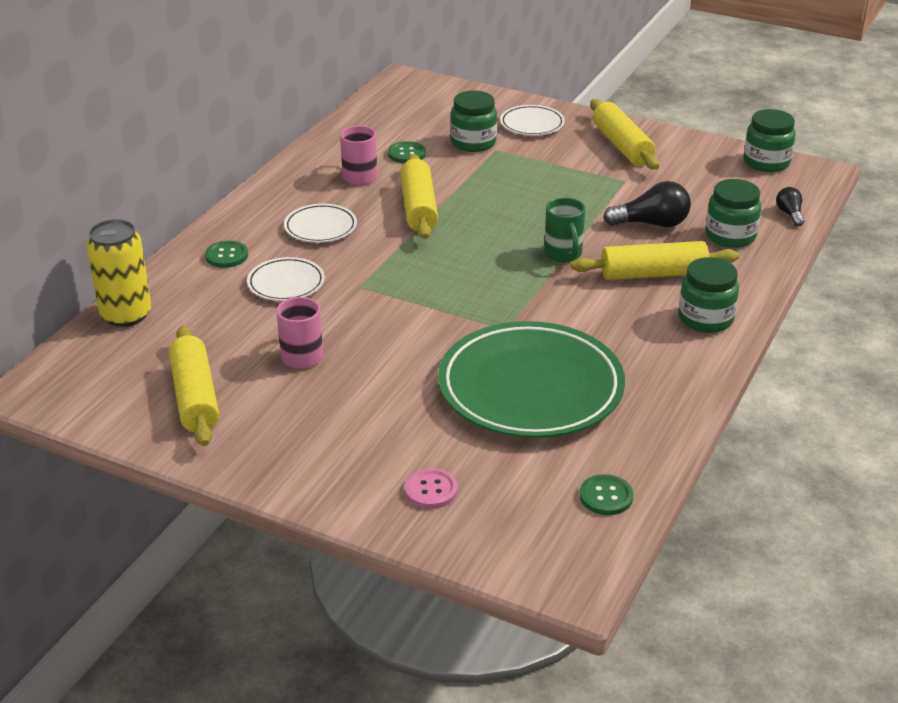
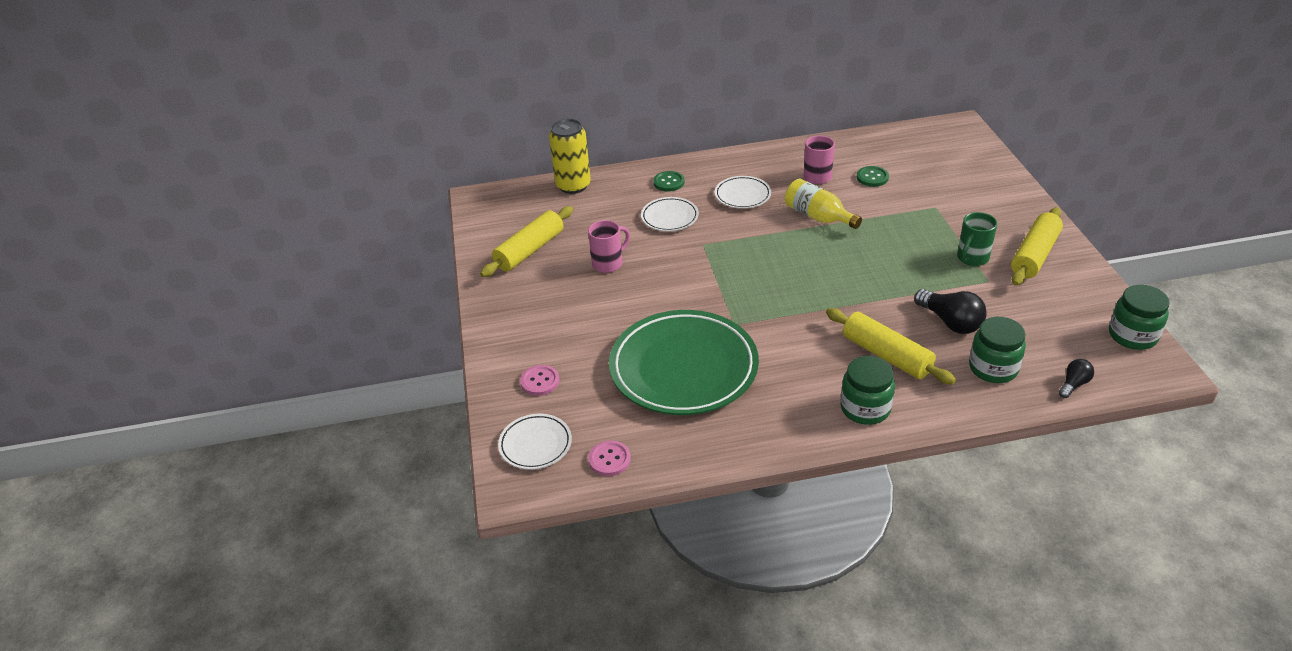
camera: 55 degrees right, 5 degrees up
yellow rolling pin [400,154,438,239] -> yellow bottle [785,179,862,229]
green jar [450,91,497,152] -> none
white plate [500,105,565,136] -> white plate moved to [498,413,572,470]
green mug [544,197,585,262] -> green mug moved to [957,212,997,266]
green button [580,474,633,515] -> pink button [588,441,631,476]

